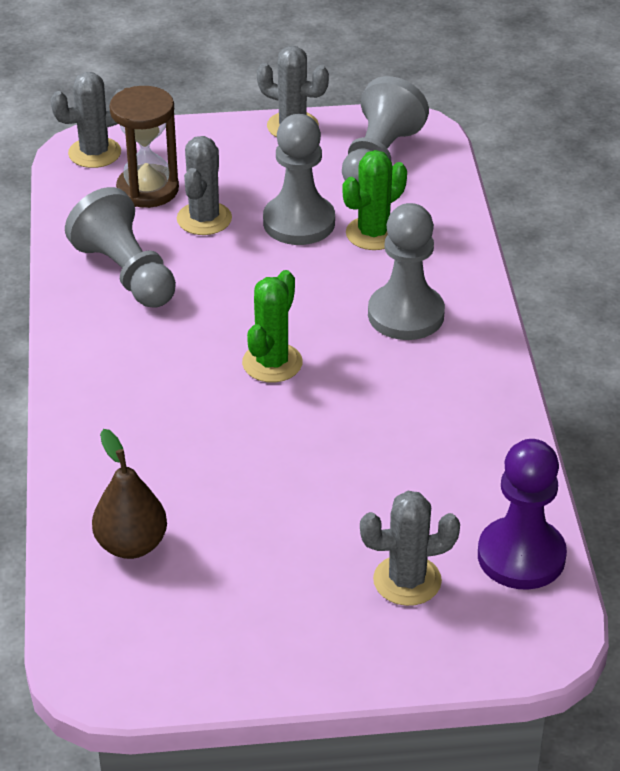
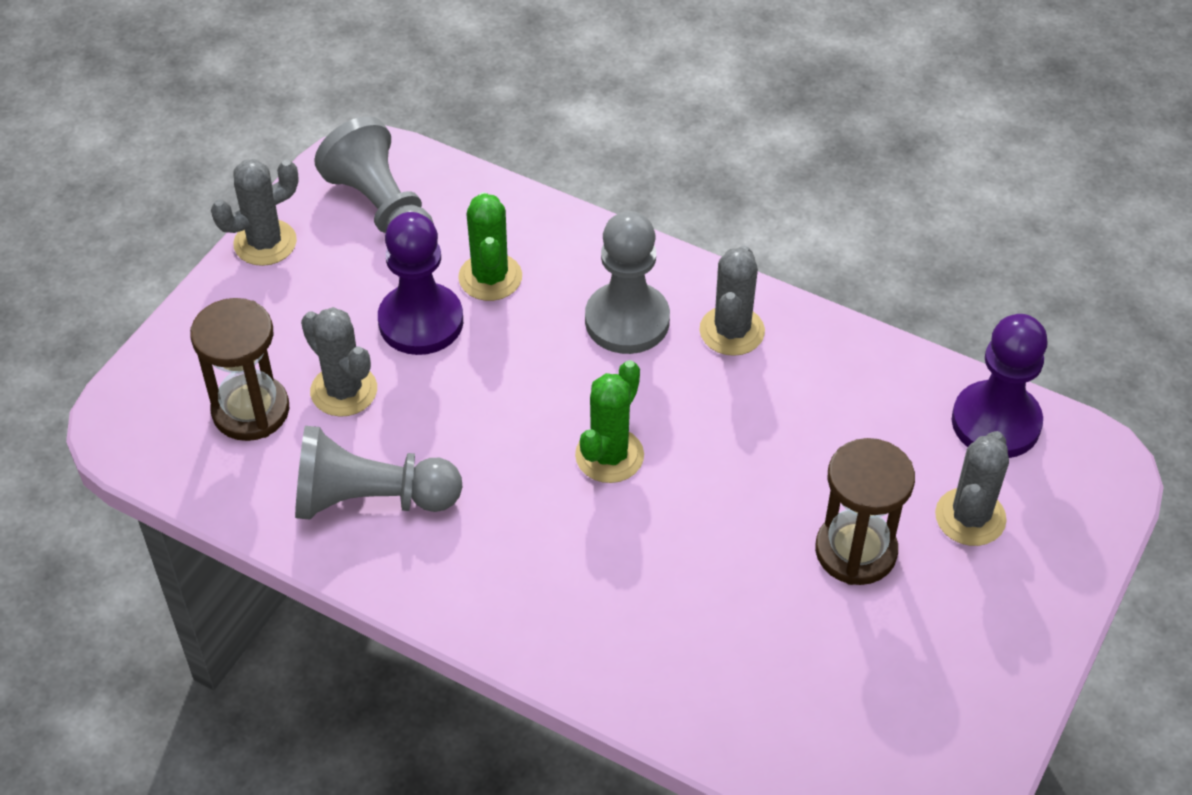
camera: 55 degrees left, 10 degrees up
grey cactus [50,72,122,168] -> grey cactus moved to [700,245,765,356]
brown pear [92,429,167,559] -> none
green cactus [242,270,303,382] -> green cactus turned 60 degrees clockwise [575,360,644,483]
grey pawn [263,114,335,245] -> purple pawn [378,212,463,355]
none -> brown hourglass [815,438,915,585]

